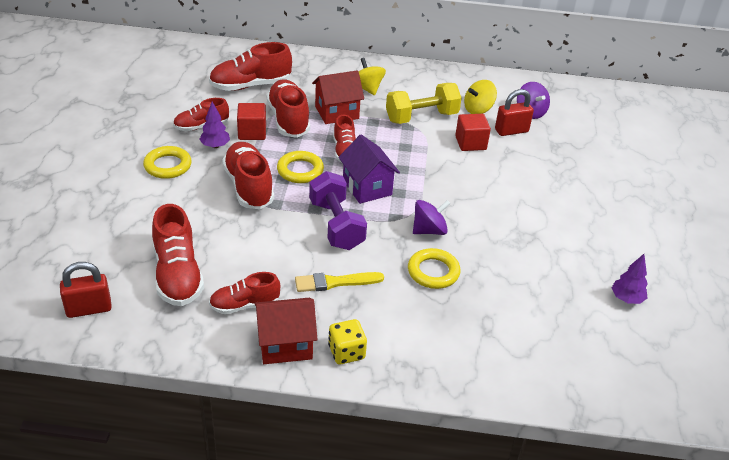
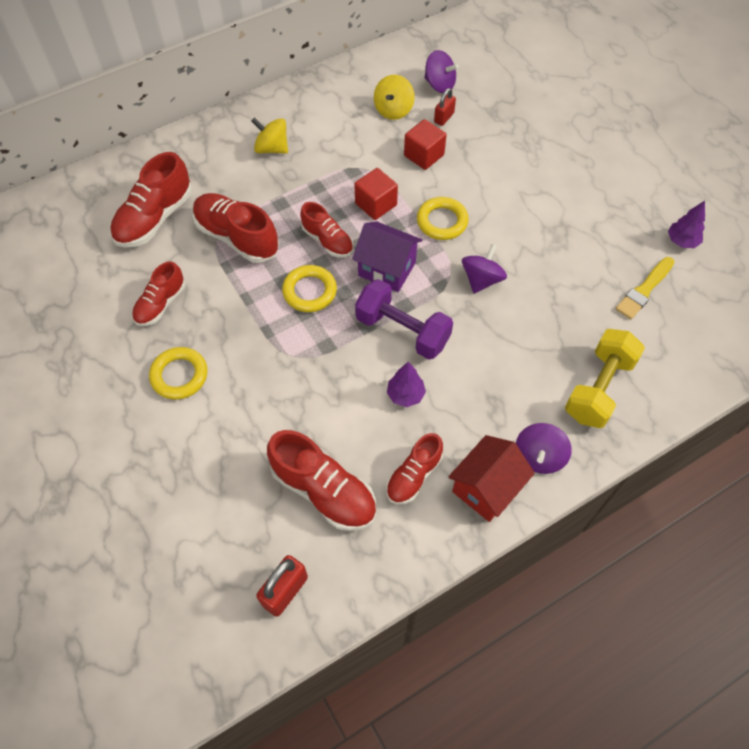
camera: 35 degrees left, 20 degrees up
purple tree [199,102,230,148] -> purple tree moved to [387,362,426,407]
red shoe [222,142,274,209] -> none
red cube [237,103,266,140] -> red cube moved to [354,168,398,220]
yellow brush [295,272,384,292] -> yellow brush moved to [616,257,674,320]
red house [312,70,364,124] -> none
yellow dice [328,319,367,364] -> purple spinning top [516,423,572,474]
yellow dumbbell [386,83,462,124] -> yellow dumbbell moved to [565,329,645,428]
yellow ring [408,248,461,289] -> yellow ring moved to [417,197,469,240]
red padlock [495,89,534,136] -> red padlock [434,88,456,126], size x0.66

